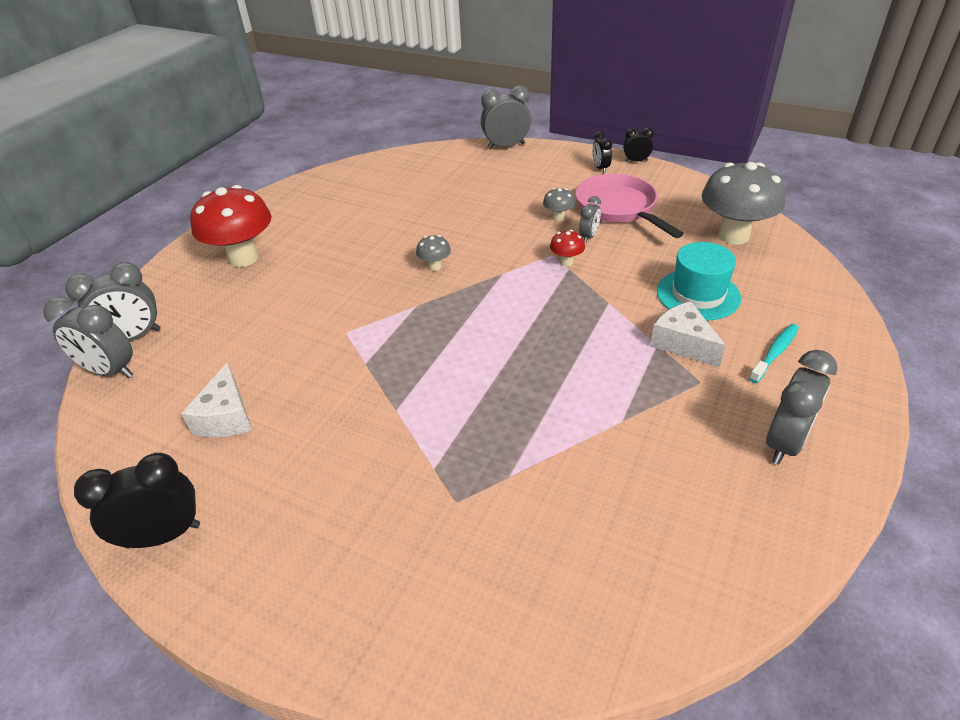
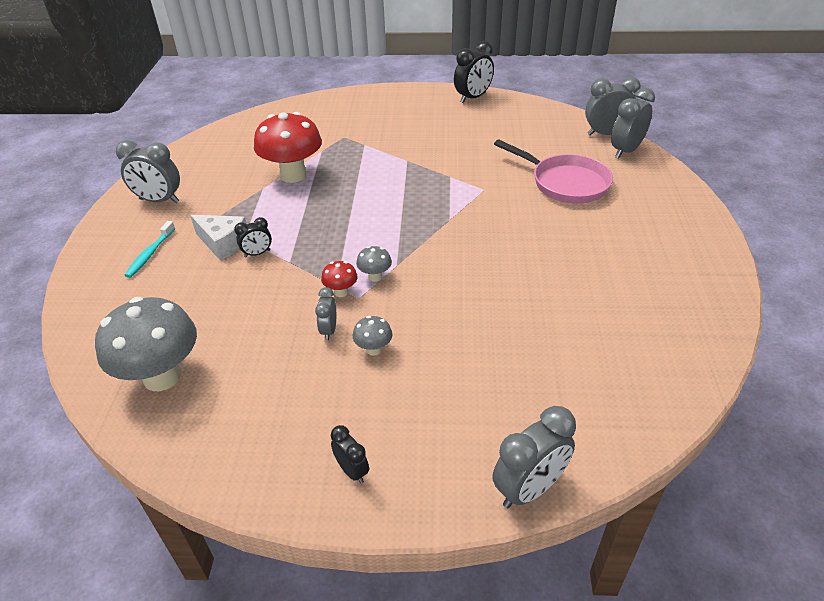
camera: 155 degrees right, 0 degrees up
white cheese [181,362,252,437] -> none
red mushroom [190,185,272,267] -> red mushroom moved to [254,112,322,183]
grey mushroom [416,235,451,271] -> grey mushroom moved to [356,246,392,282]
pink pan [575,174,684,238] -> pink pan moved to [494,139,613,204]
black clock [623,127,654,162] -> black clock moved to [234,217,272,257]
turquoise hat [657,242,741,321] -> none
grey clock [766,350,838,465] -> grey clock turned 90 degrees counterclockwise [116,140,180,203]

